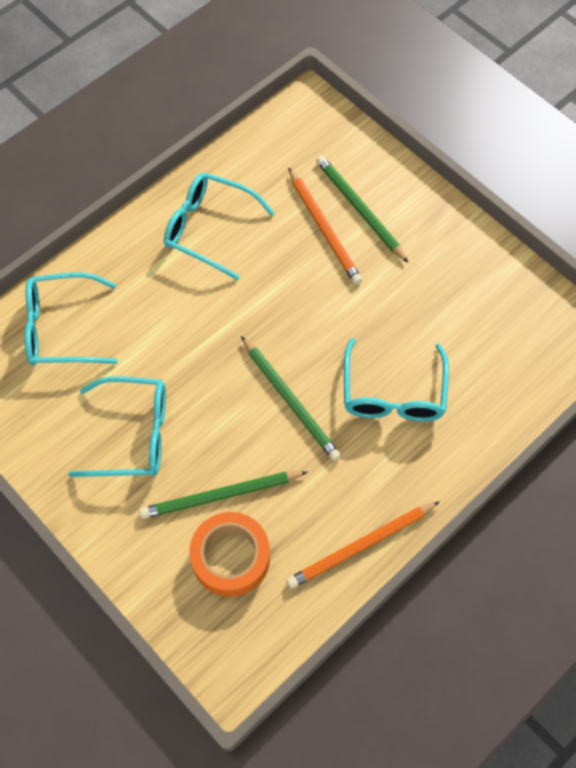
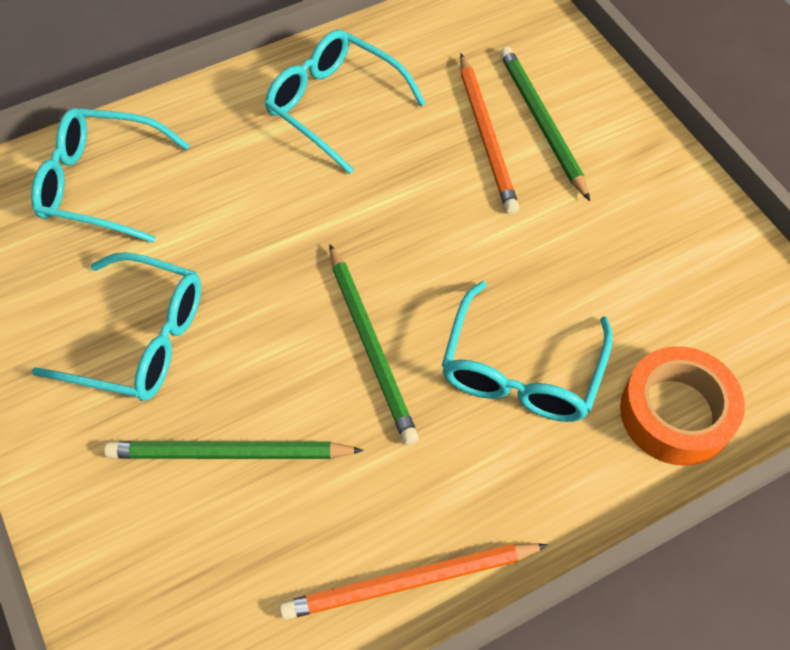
camera: 15 degrees right, 5 degrees down
orange tape [190,512,270,597] -> orange tape moved to [620,346,745,466]

